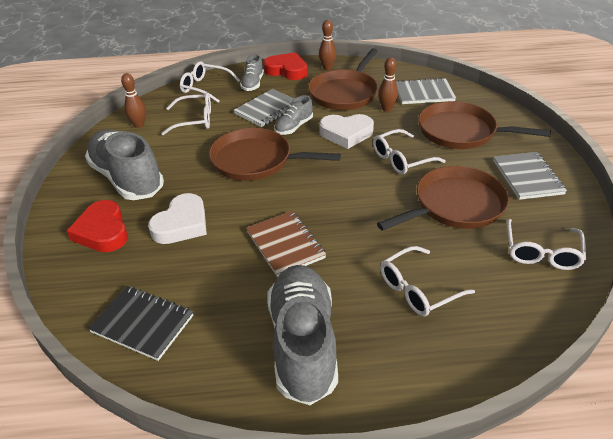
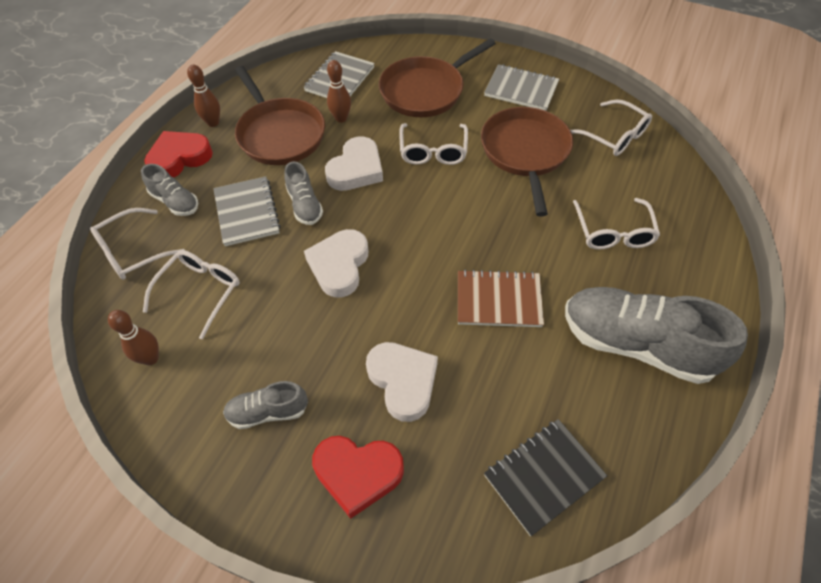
camera: 60 degrees left, 15 degrees up
grey shoe [85,130,164,200] -> grey shoe [223,381,308,429], size x0.50
brown pan [209,128,341,181] -> white heart [304,229,368,298]

